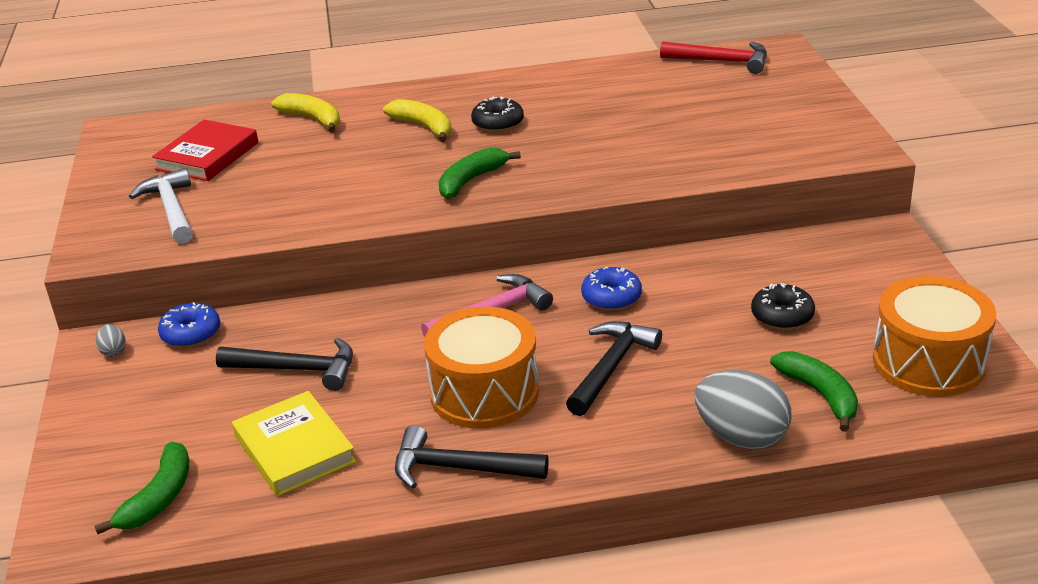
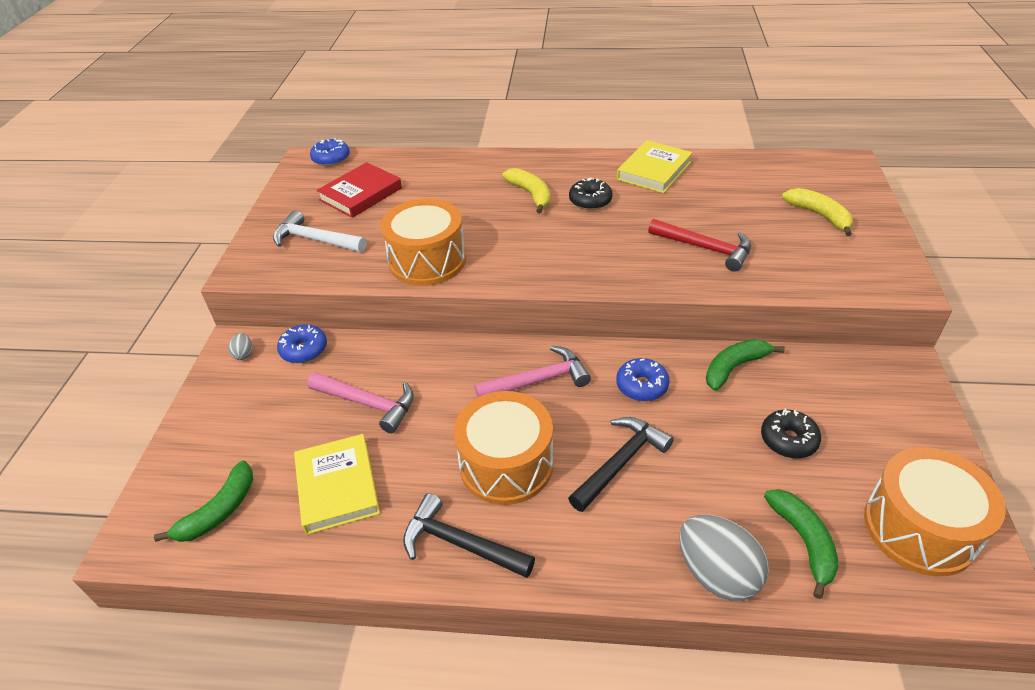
camera: 15 degrees right, 10 degrees up
white hammer [129,168,193,244] -> white hammer turned 60 degrees counterclockwise [273,210,367,252]
black hammer [216,337,353,391] -> pink hammer [307,372,414,433]
yellow banana [271,93,340,133] -> yellow banana moved to [782,188,853,236]
green banana [439,148,521,199] -> green banana moved to [706,339,785,391]
red hammer [660,42,767,74] -> red hammer moved to [648,219,751,272]
none -> blue donut [310,138,350,166]
none -> orange drum [380,199,466,286]
none -> yellow book [617,140,693,193]

